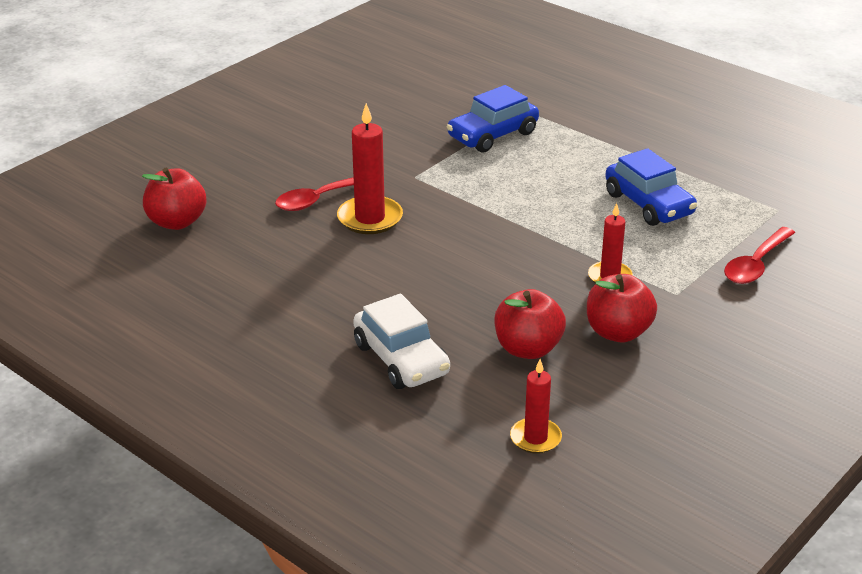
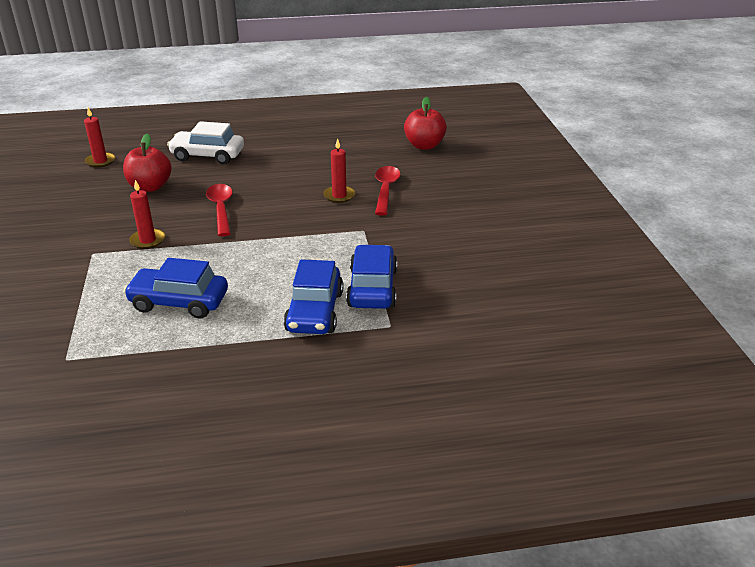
camera: 130 degrees right, 0 degrees up
red candle [337,103,403,234] -> red candle [324,138,355,203], size x0.63
red apple [587,274,657,343] -> none
red spoon [724,227,795,284] -> red spoon moved to [206,184,233,237]
none -> blue car [284,259,344,334]

